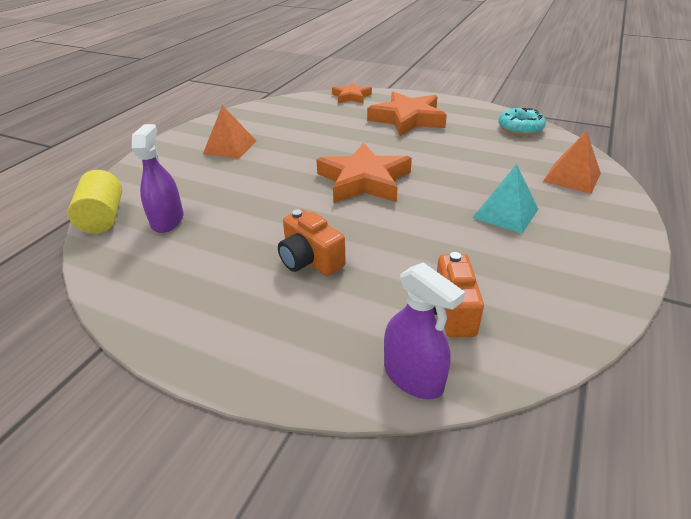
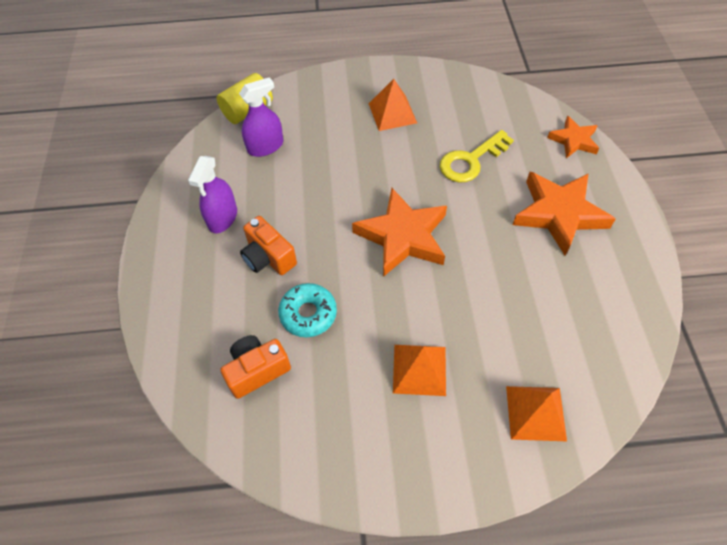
camera: 60 degrees right, 20 degrees up
orange camera [278,209,346,276] -> orange camera turned 60 degrees counterclockwise [240,216,297,275]
purple spray bottle [384,262,465,399] -> purple spray bottle moved to [188,156,237,233]
turquoise pyramid [472,164,538,234] -> orange pyramid [393,345,446,396]
turquoise donut [498,108,546,135] -> turquoise donut moved to [278,283,337,337]
none -> yellow key [440,130,514,182]

